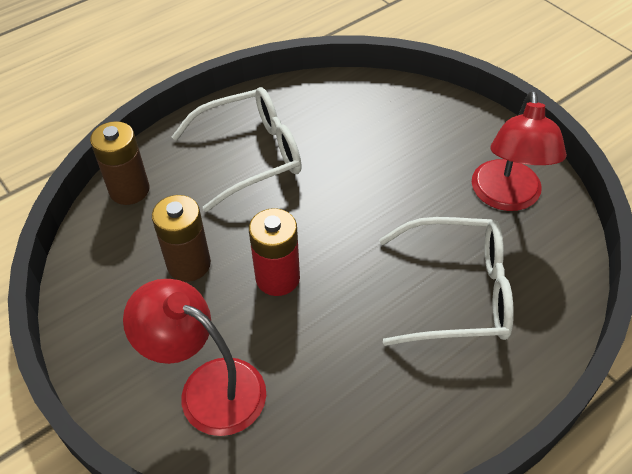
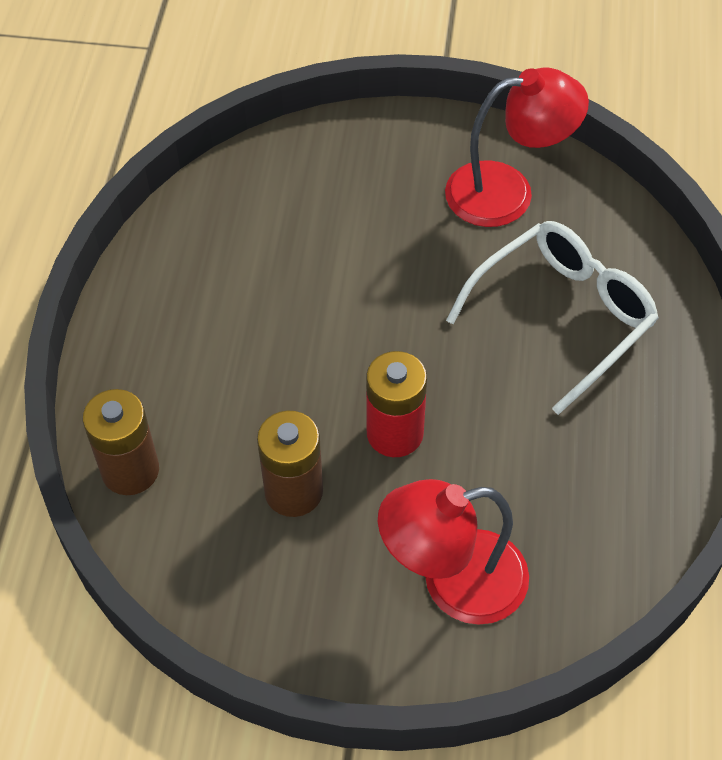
camera: 45 degrees left, 5 degrees up
white glasses [172,87,302,212] -> none
red lamp [472,90,567,211] -> red lamp turned 60 degrees counterclockwise [445,67,589,227]

